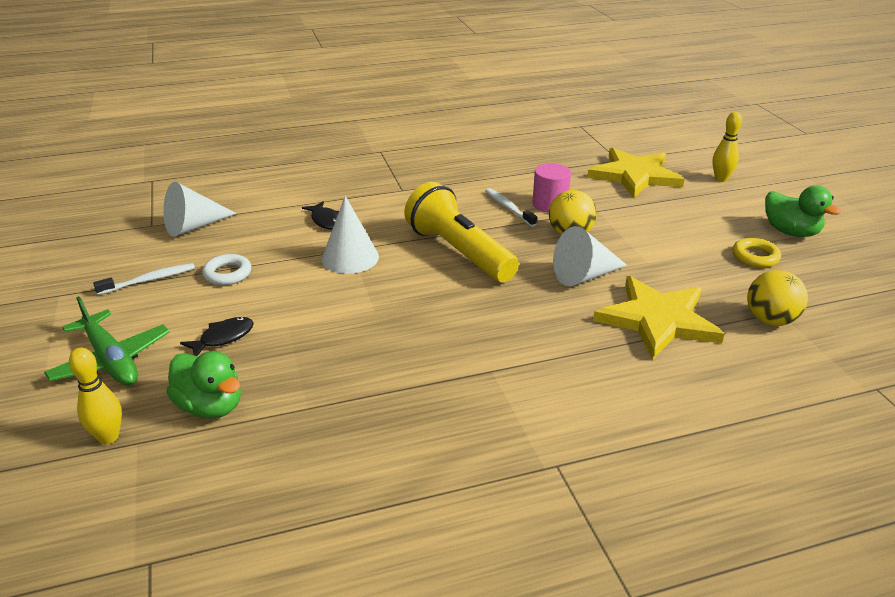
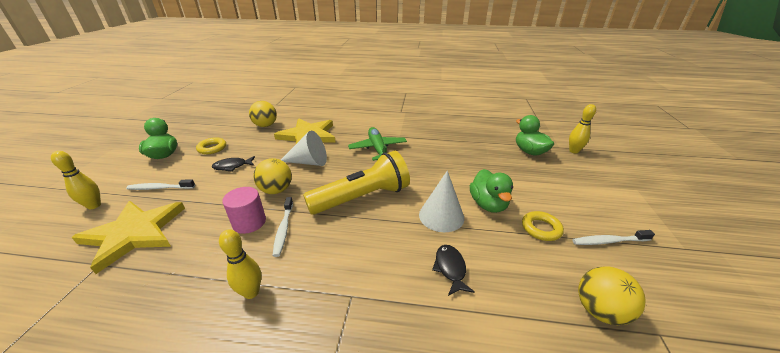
camera: 155 degrees left, 0 degrees up
green plane [44,296,170,385] -> green plane moved to [348,127,407,161]
white cone [163,182,237,237] -> yellow ball [578,266,646,325]
black fish [180,317,254,356] -> black fish moved to [212,156,255,172]
white ring [202,254,251,285] -> yellow ring [522,211,564,241]
yellow flashlight [404,182,519,282] -> yellow flashlight turned 105 degrees counterclockwise [303,151,410,215]
none -> white toothbrush [126,179,195,190]
none -> yellow bowling pin [219,229,261,299]
none -> green duck [470,169,513,213]

